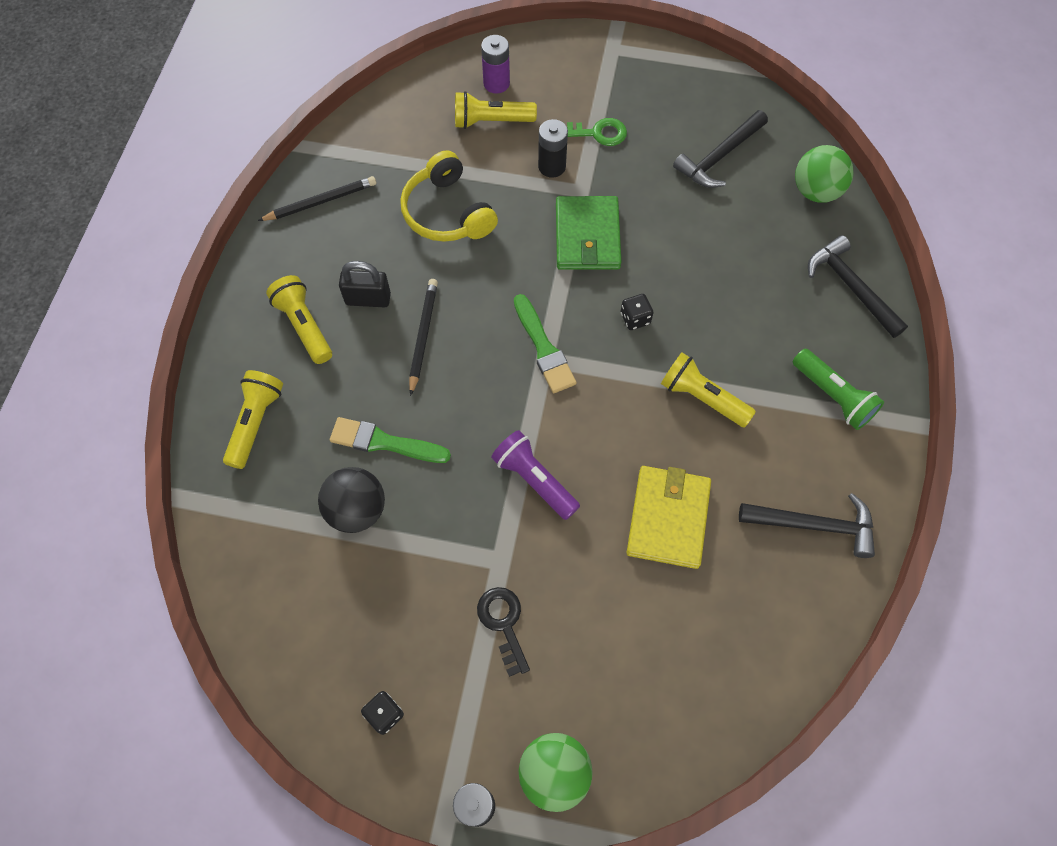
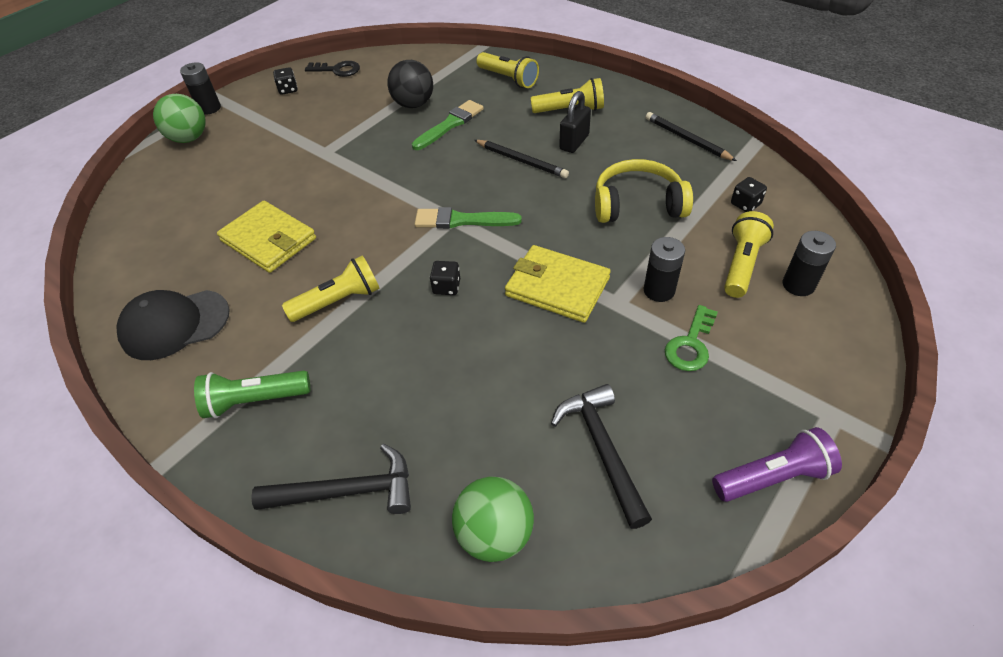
camera: 120 degrees right, 15 degrees down
black pencil [258,176,376,221] -> black pencil turned 135 degrees clockwise [646,112,737,161]
black key [477,587,530,677] -> black key moved to [305,61,360,77]
purple battery [481,35,510,93] -> black battery [783,231,836,296]
purple flashlight [491,430,580,520] -> purple flashlight moved to [712,427,842,502]
green wallet [556,196,621,270] -> yellow wallet [505,245,611,323]
black hammer [739,493,875,558] -> black cap [116,290,230,360]
none -> black dice [731,177,767,212]

